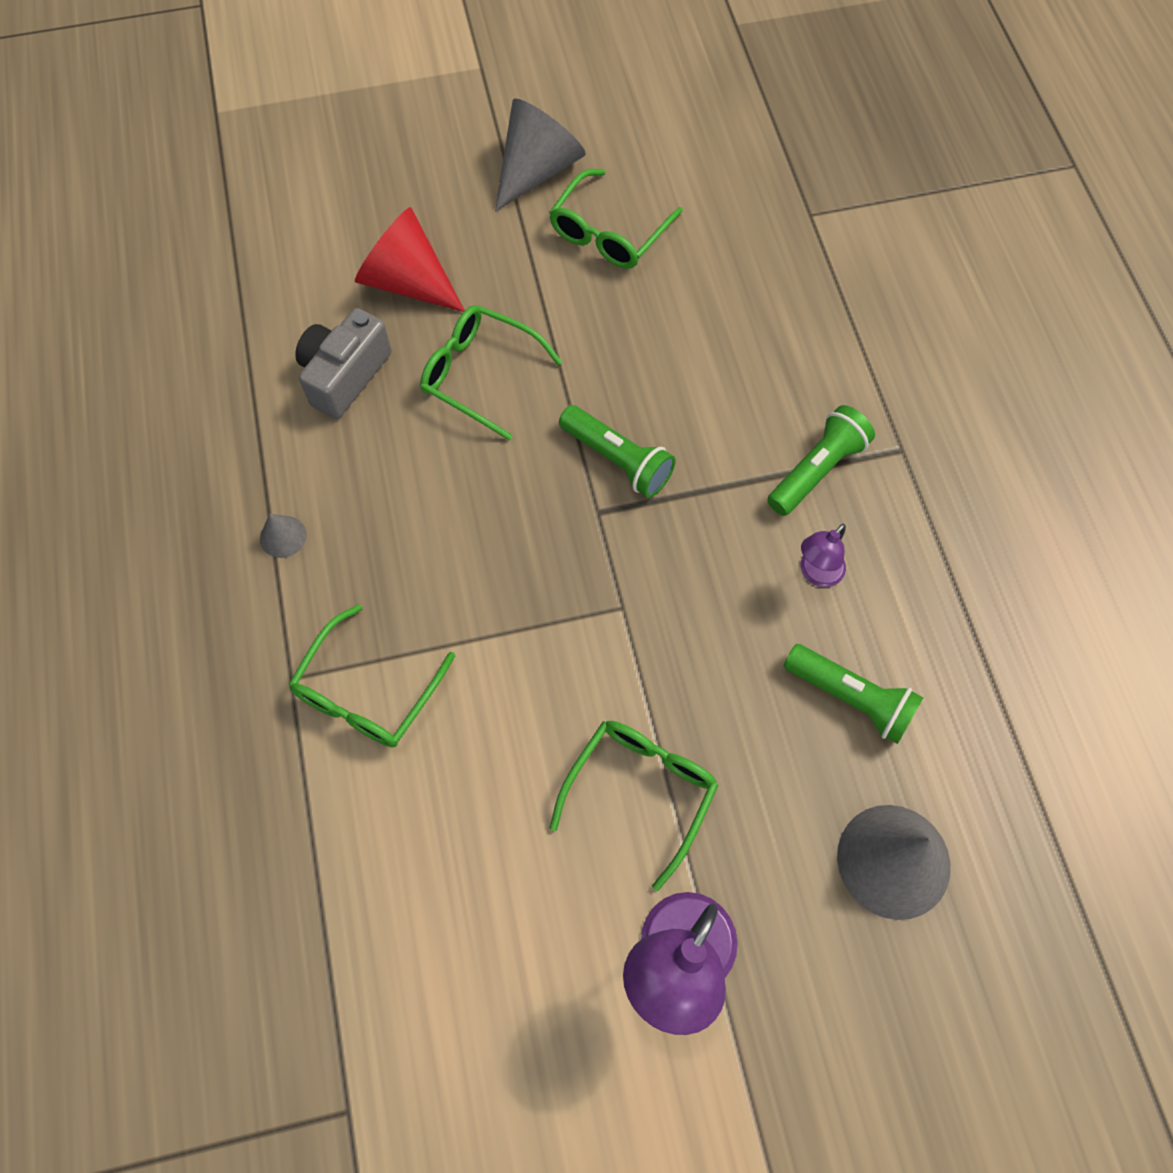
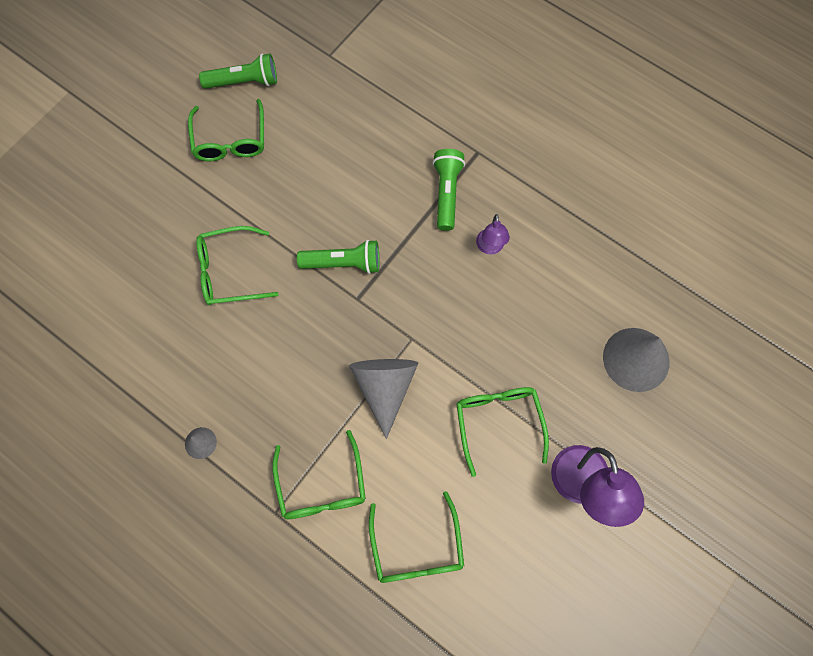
camera: 40 degrees left, 5 degrees up
grey camera [295,308,392,419] -> none
red cone [355,207,465,312] -> none
grey cone [495,99,586,211] -> grey cone moved to [349,359,418,439]
green flashlight [784,644,924,744] -> green flashlight moved to [199,54,277,89]
none -> green glasses [369,491,464,583]

